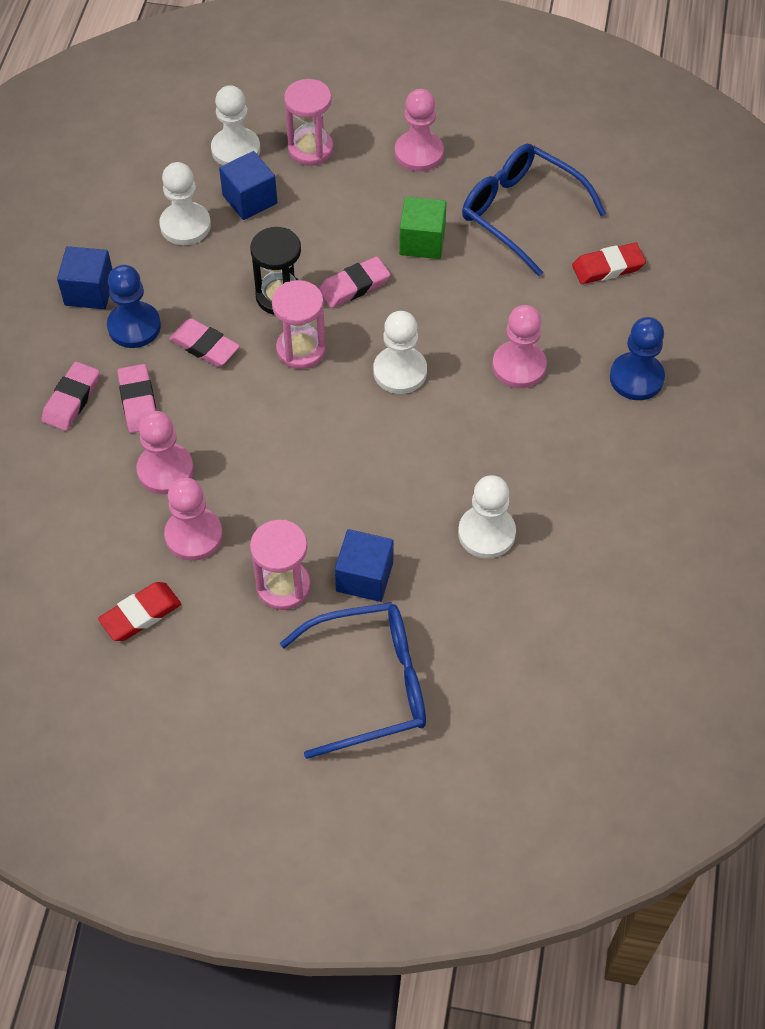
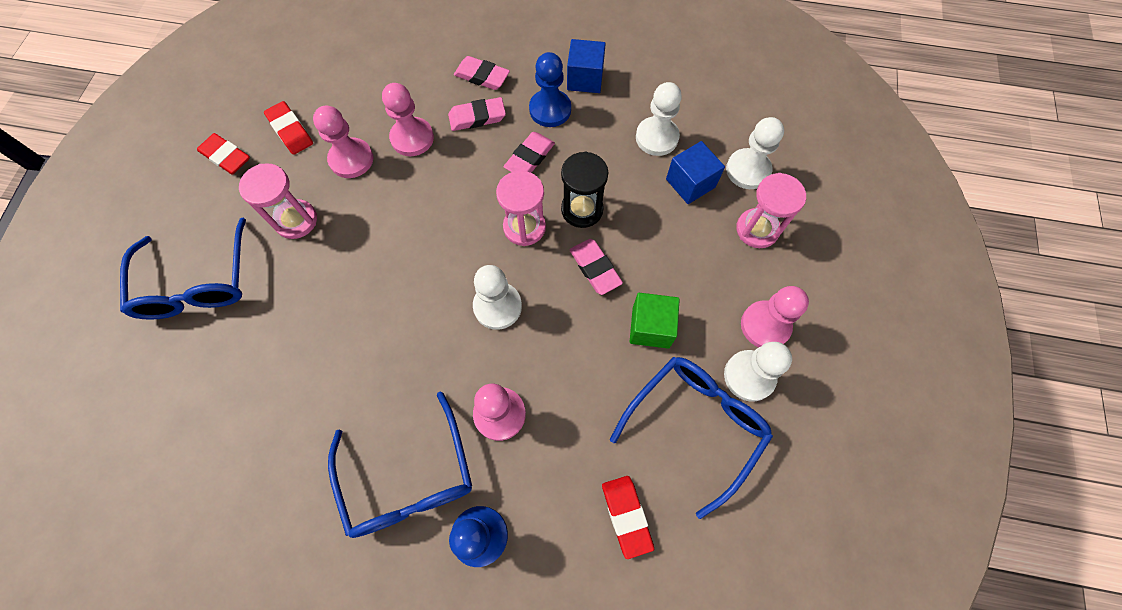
camera: 90 degrees right, 10 degrees up
blue cube [335,529,394,602] -> none
white pawn [458,475,516,559] -> white pawn moved to [724,342,792,402]
none -> red eraser [197,133,250,174]
none -> blue glasses [328,391,472,538]

